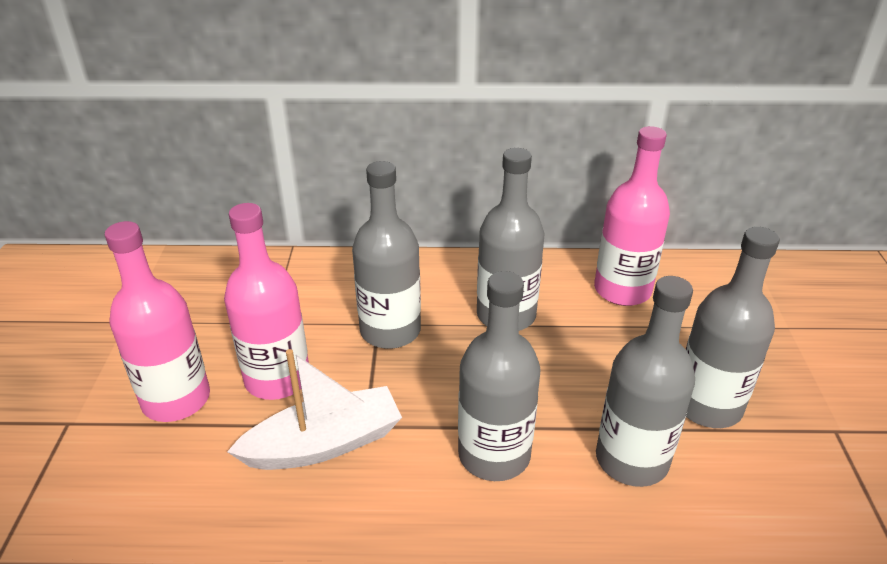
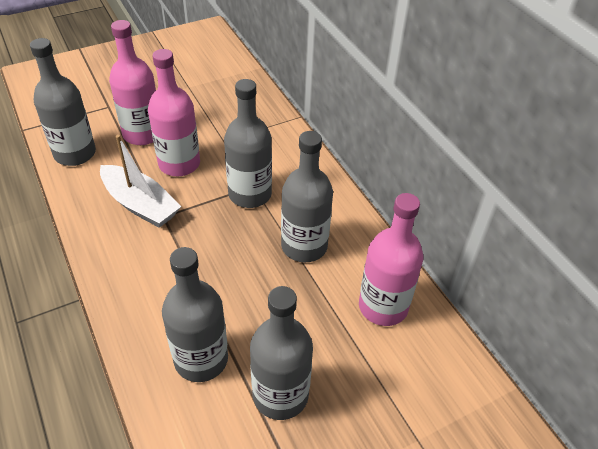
camera: 60 degrees right, 10 degrees up
grey bottle [458,271,541,481] -> grey bottle moved to [30,38,96,166]

